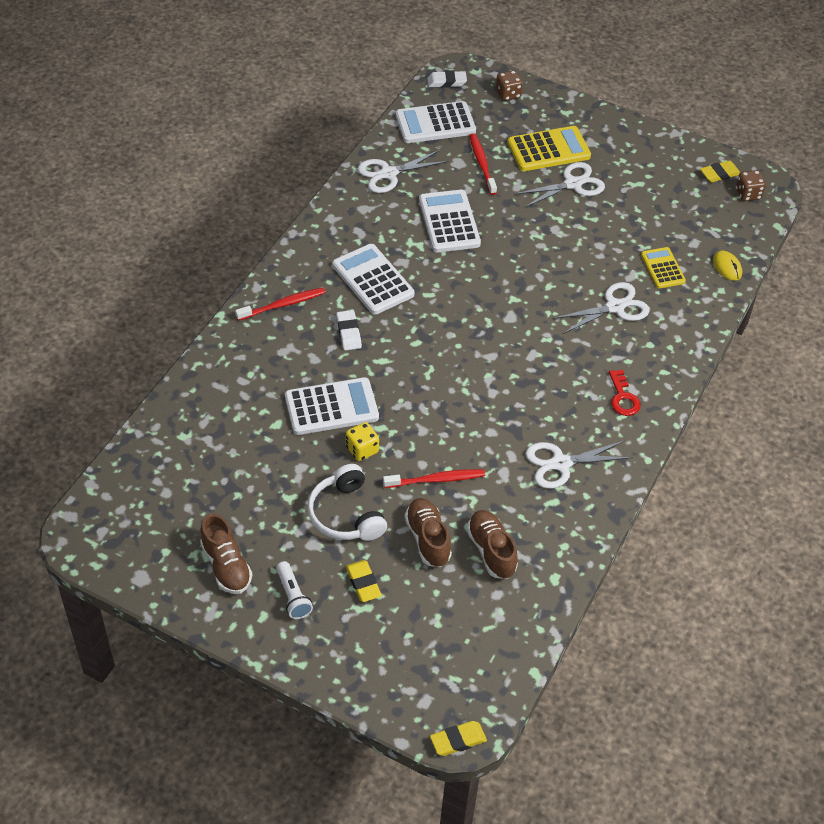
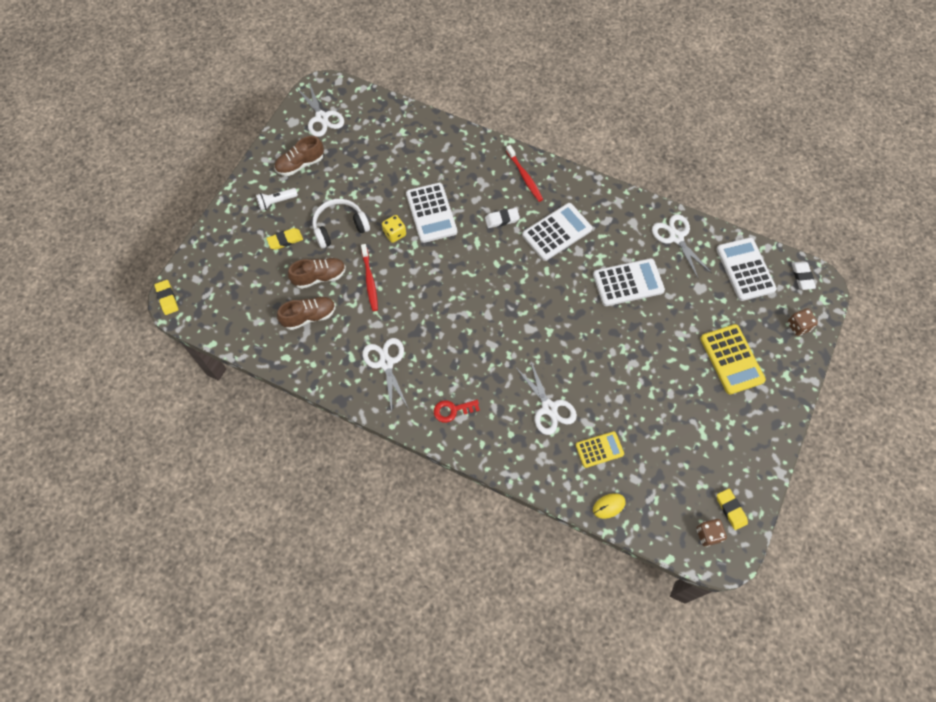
camera: 90 degrees right, 15 degrees up
red toothbrush [469,133,497,195] -> none
white scissors [515,162,605,208] -> white scissors moved to [297,82,344,137]

